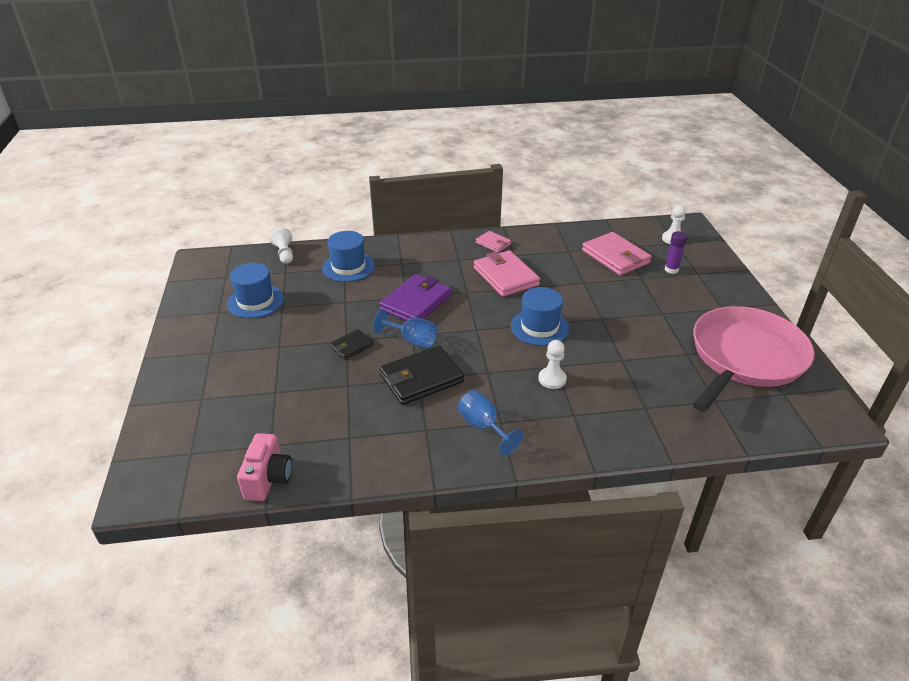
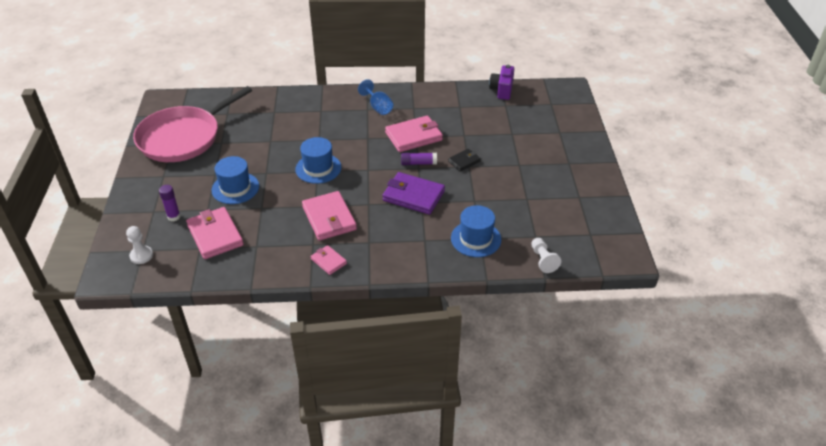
camera: 175 degrees left, 5 degrees up
blue hat [227,263,284,318] -> blue hat moved to [212,156,259,204]
pink camera [237,433,292,501] -> purple camera [489,65,514,100]
blue goblet [373,309,437,348] -> purple glue stick [401,153,437,165]
purple wallet [379,274,451,321] -> purple wallet turned 75 degrees clockwise [382,172,445,215]
black wallet [379,346,464,405] -> pink wallet [385,115,443,152]
white pawn [538,340,567,389] -> none

